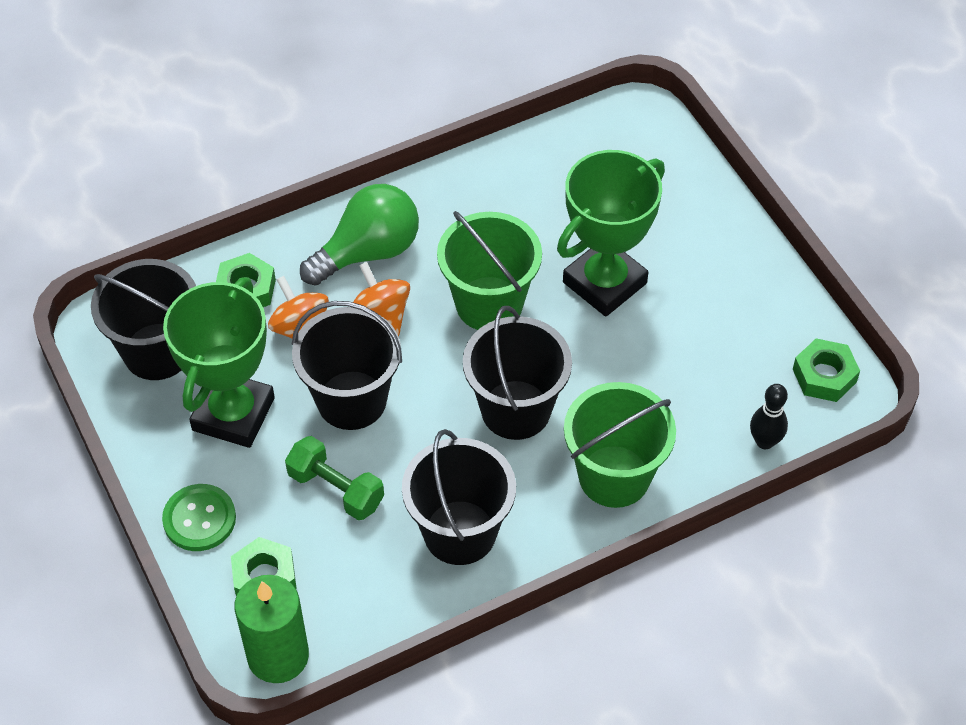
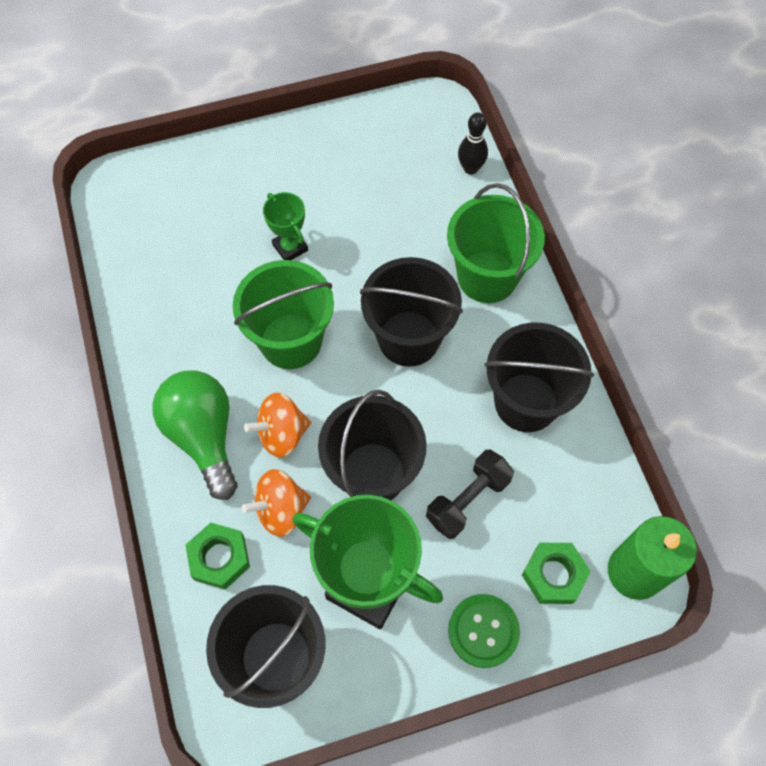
camera: 80 degrees left, 10 degrees up
green dumbbell [285,436,384,520] -> black dumbbell [426,450,514,539]
green trophy [557,150,665,317] -> green trophy [263,192,308,260], size x0.49
green nut [793,338,860,402] -> none

